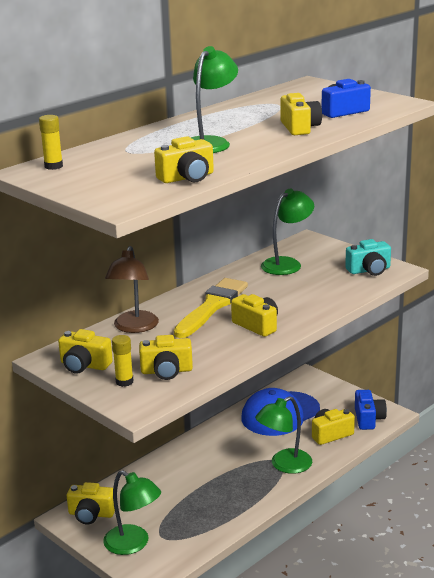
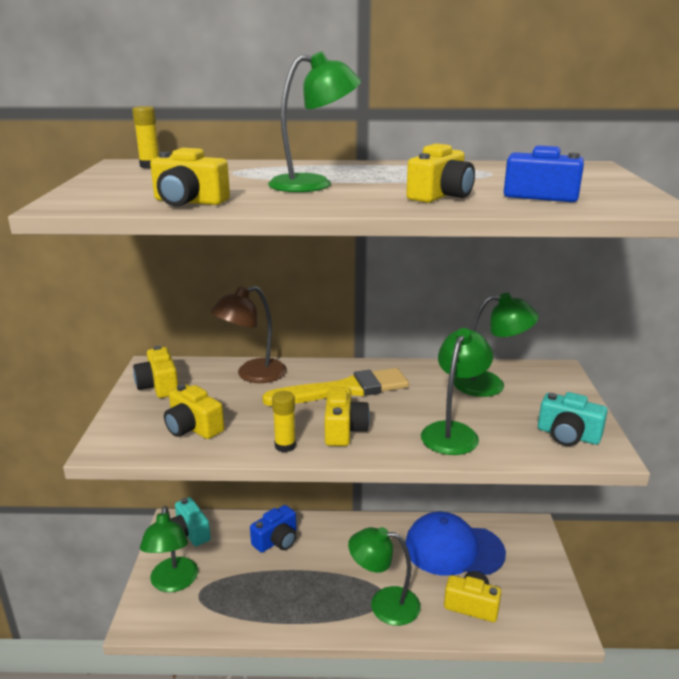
camera: 45 degrees right, 0 degrees up
yellow camera [67,482,115,524] -> turquoise camera [171,497,211,546]
yellow glue stick [112,335,134,387] -> yellow glue stick moved to [272,391,296,452]
blue camera [355,390,387,430] -> blue camera moved to [250,505,297,553]
none -> green lamp [421,328,493,455]

